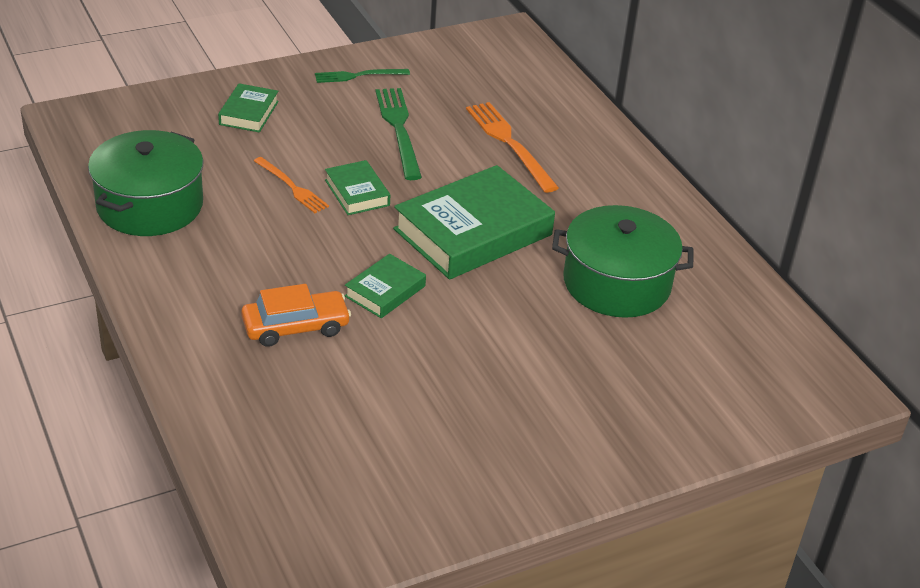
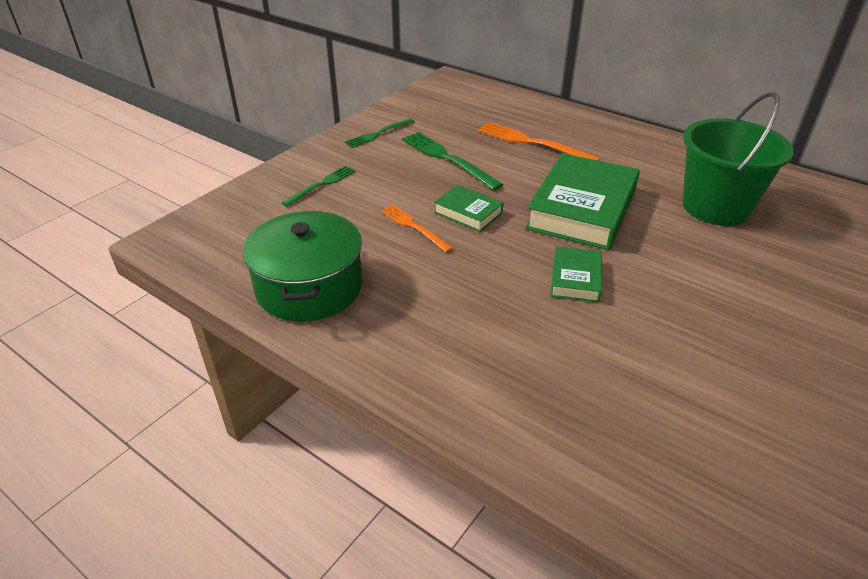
camera: 25 degrees left, 0 degrees up
green book [218,83,279,133] -> green fork [282,166,356,207]
orange car [241,284,351,347] -> none
orange fork [254,157,329,213] -> orange fork turned 150 degrees counterclockwise [381,205,453,252]
green pot [552,205,694,318] -> green bucket [683,92,794,226]

